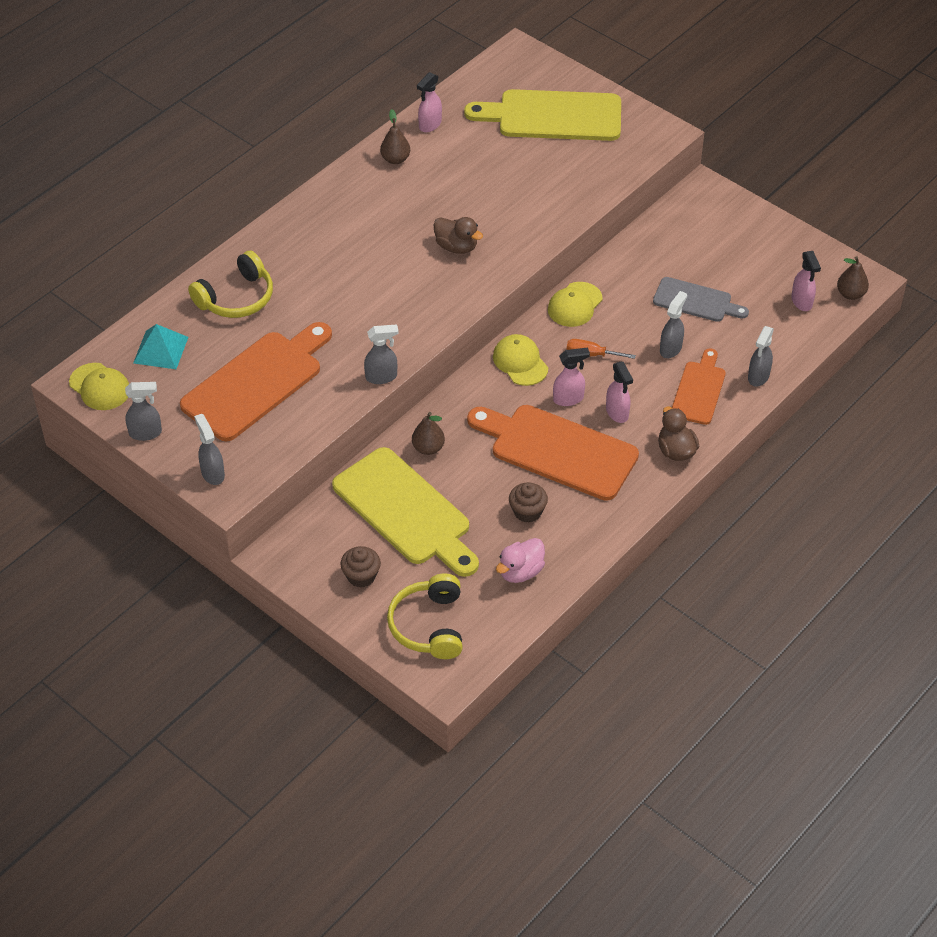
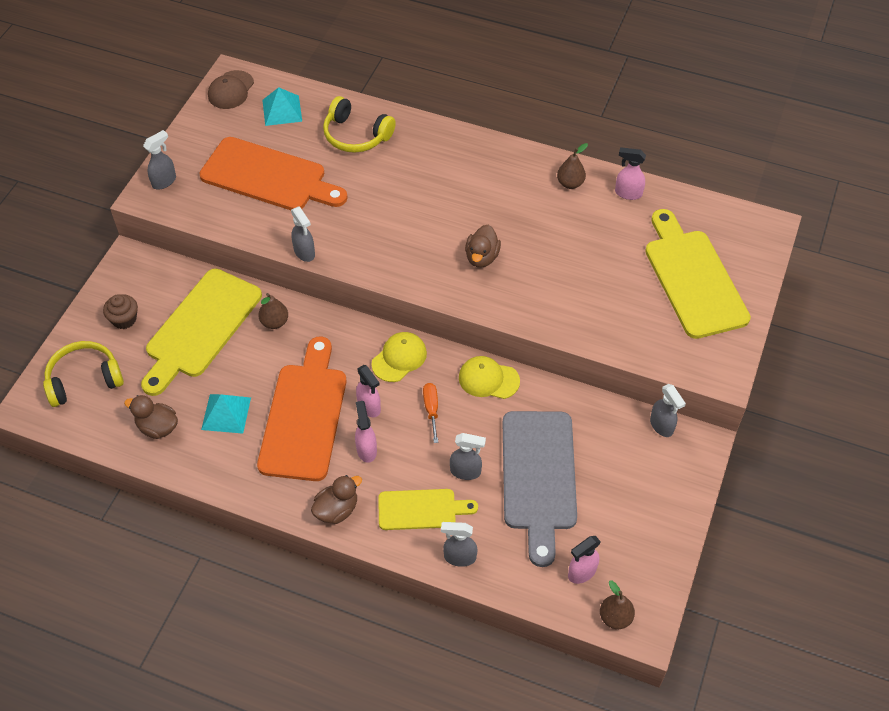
camera: 70 degrees right, 5 degrees up
yellow cap [69,363,129,410] -> brown cap [208,70,254,109]
grey spray bottle [125,382,162,441] -> grey spray bottle moved to [650,384,686,437]
pink duck [496,538,545,583] -> brown duck [124,395,178,439]
brown cupcake [509,482,548,523] -> turquoise pyramid [201,394,251,434]
pink spray bottle [606,362,633,423] -> pink spray bottle turned 120 degrees clockwise [355,401,377,463]
grey cutting board [653,277,749,322] -> grey cutting board [503,411,577,567], size x1.74
orange cutting board [672,348,726,425] -> yellow cutting board [378,489,478,530]

